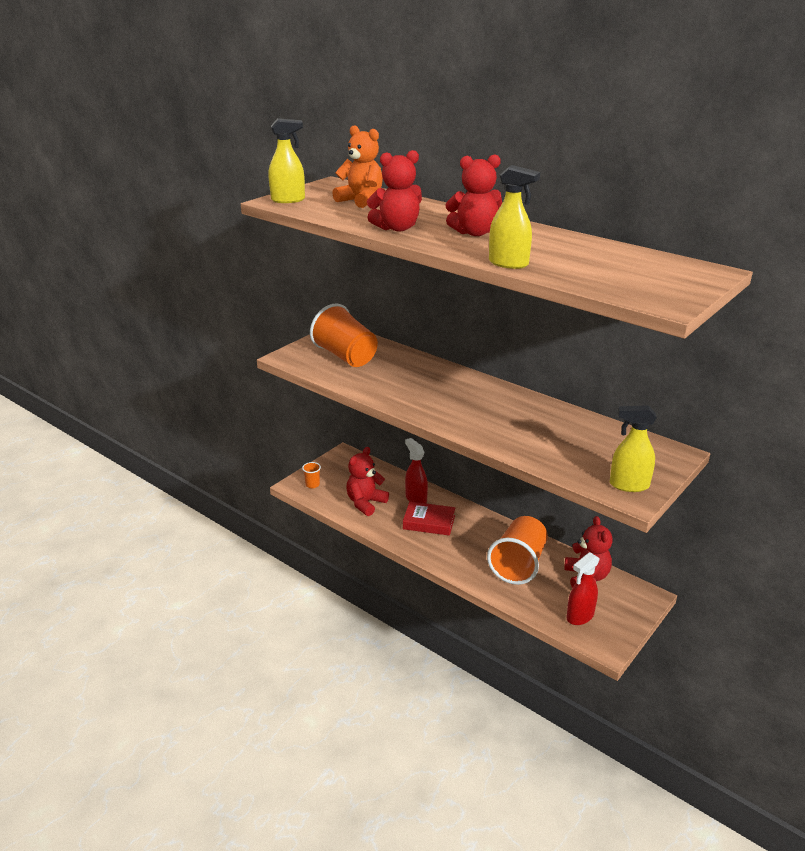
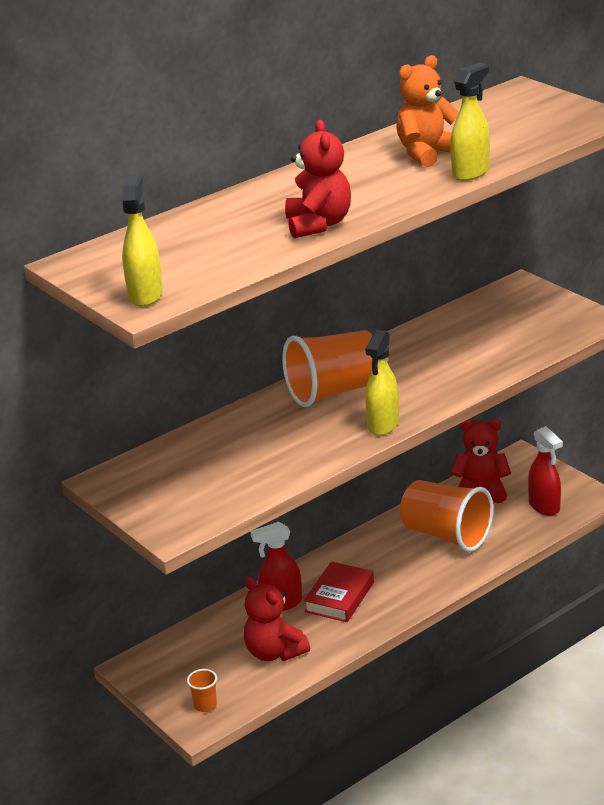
camera: 75 degrees left, 0 degrees up
orange cup [310,304,378,367] -> orange cup moved to [282,330,372,407]
orange teddy bear [332,125,383,208] -> orange teddy bear moved to [396,55,459,167]
red teddy bear [445,154,502,236] -> none
yellow spray bottle [610,405,657,492] -> yellow spray bottle moved to [365,330,399,436]

